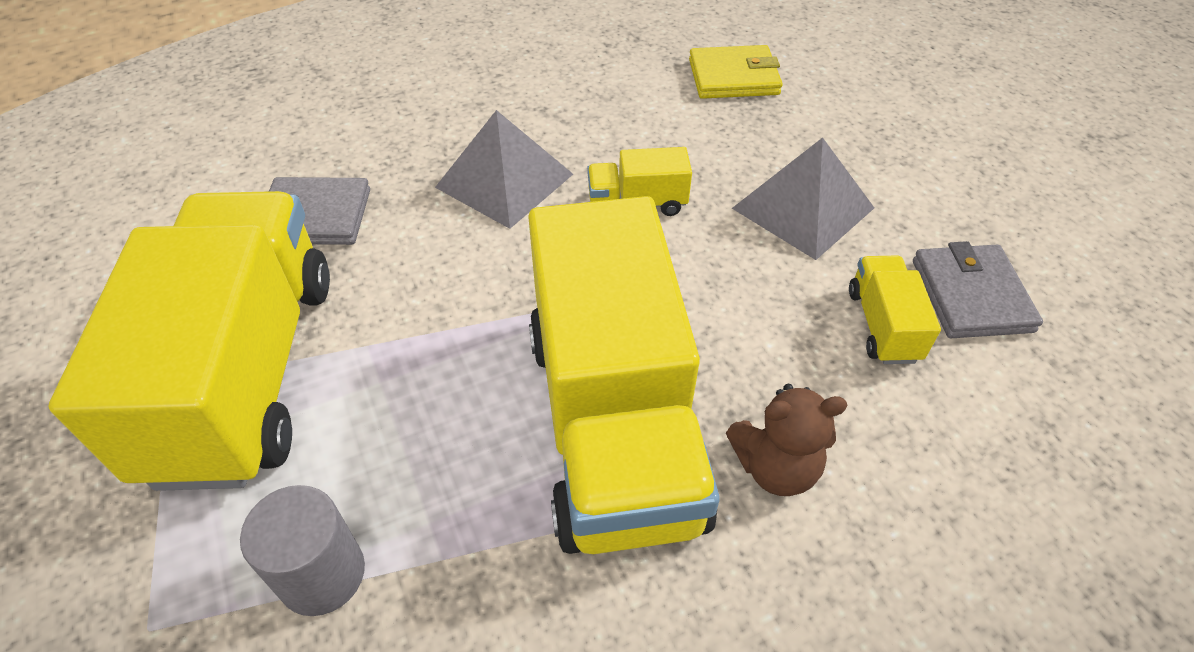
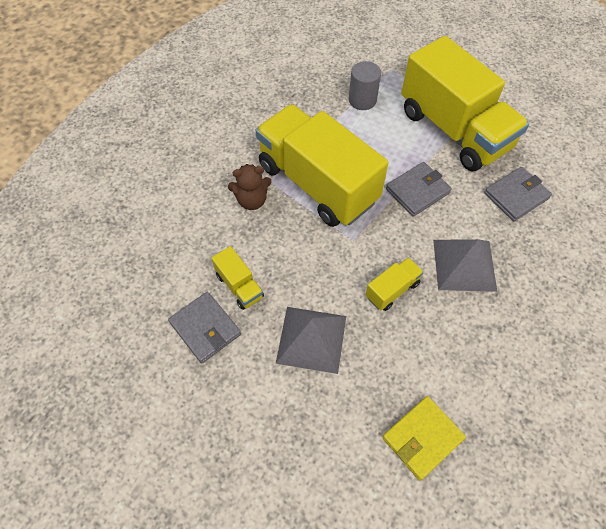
camera: 145 degrees right, 10 degrees up
brown teddy bear [726,384,847,496] -> brown teddy bear turned 150 degrees counterclockwise [228,164,272,210]
none -> grey wallet [386,162,452,217]

